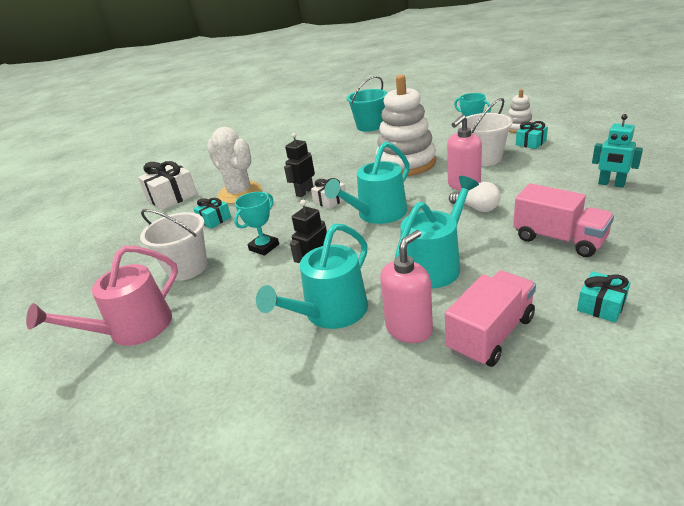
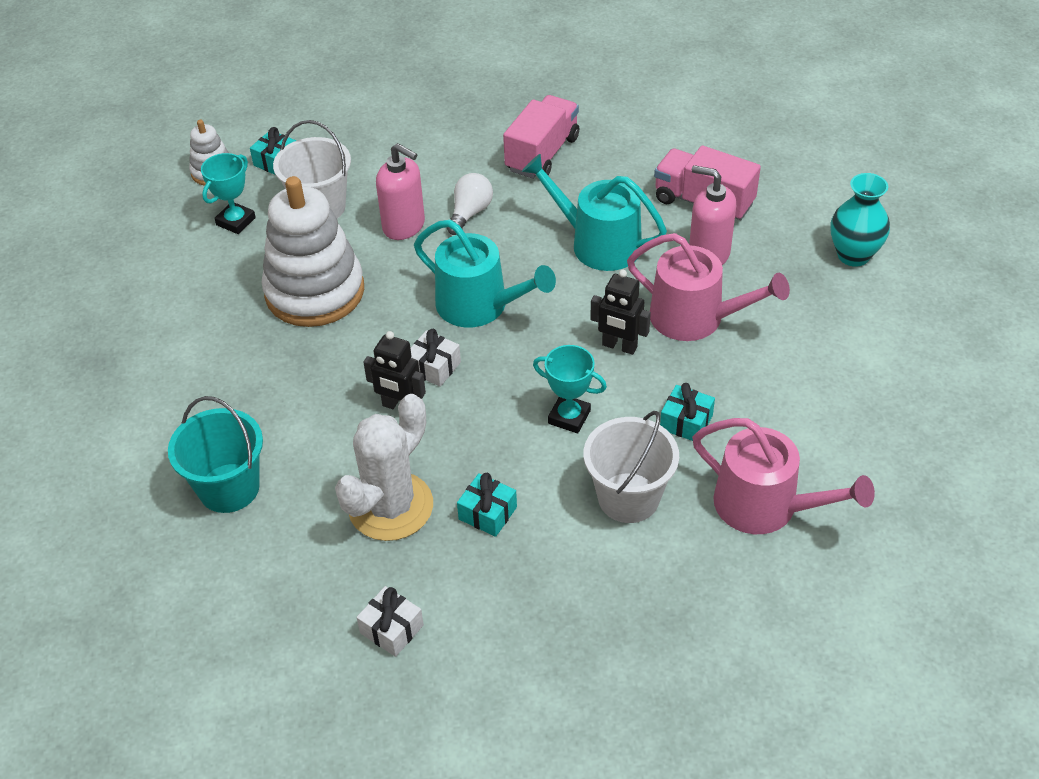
camera: 105 degrees left, 15 degrees up
white gift [138,161,197,210] -> white gift [357,586,424,657], size x0.58
turquoise watering can [256,224,368,329] -> pink watering can [627,233,790,341]
turquoise bucket [347,76,387,132] -> turquoise bucket moved to [168,396,263,513]
turquoise gift [577,271,631,323] -> turquoise gift moved to [660,383,715,441]
turquoise robot [592,114,643,188] -> none
none -> turquoise vase [830,173,890,267]

